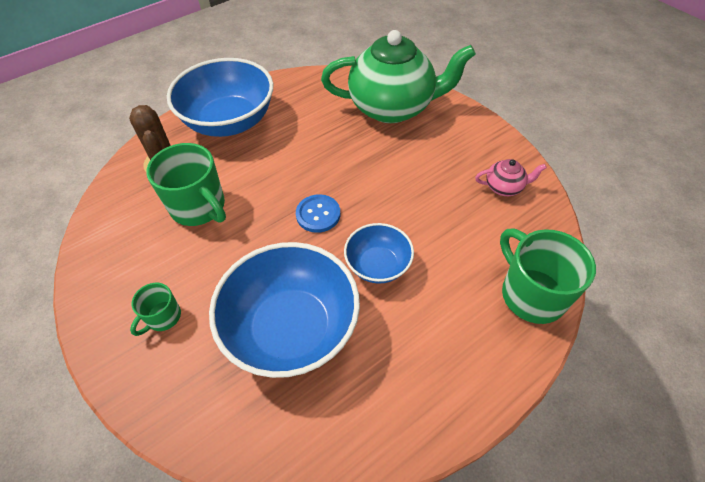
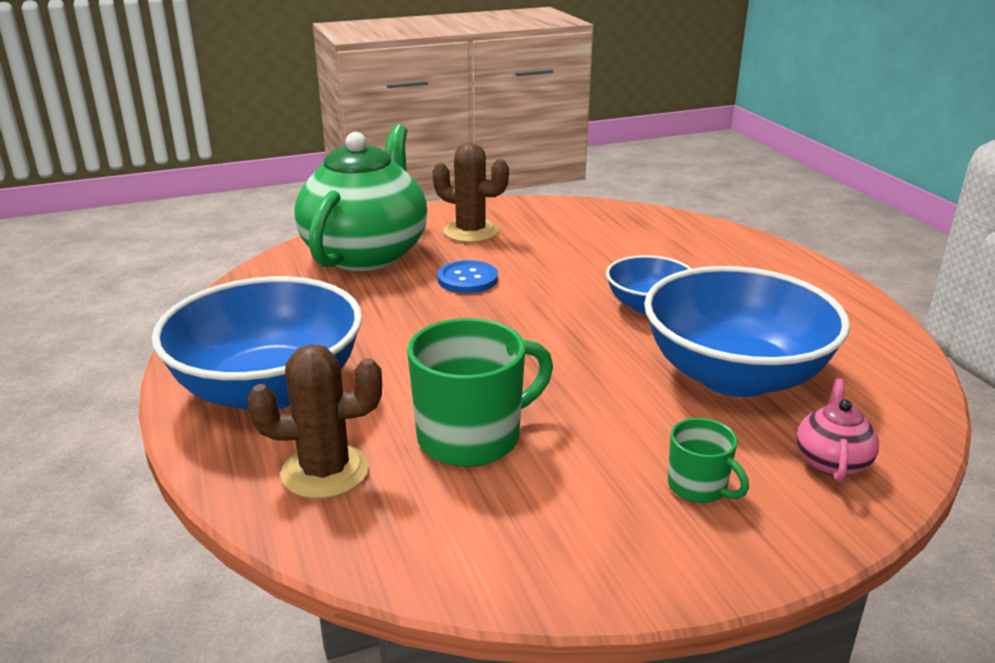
camera: 75 degrees left, 25 degrees down
blue button [296,194,340,233] -> blue button moved to [437,260,498,293]
pink teapot [475,159,547,196] -> pink teapot moved to [796,378,879,483]
green mug [500,229,596,324] -> none
none -> brown cactus [433,143,509,242]

